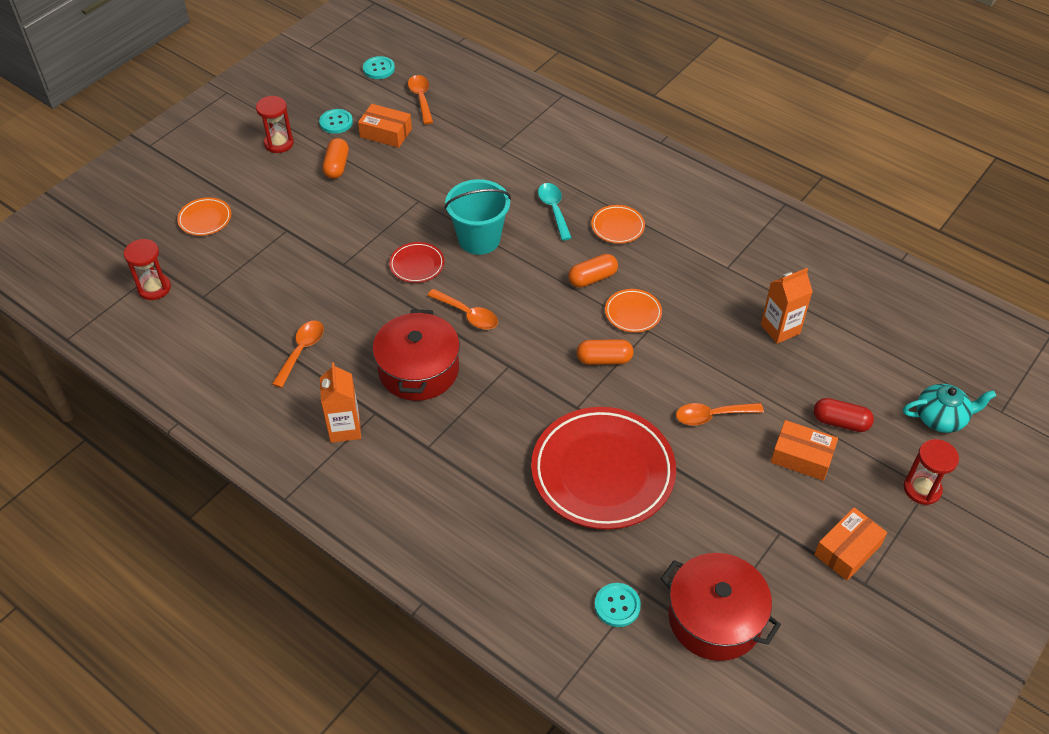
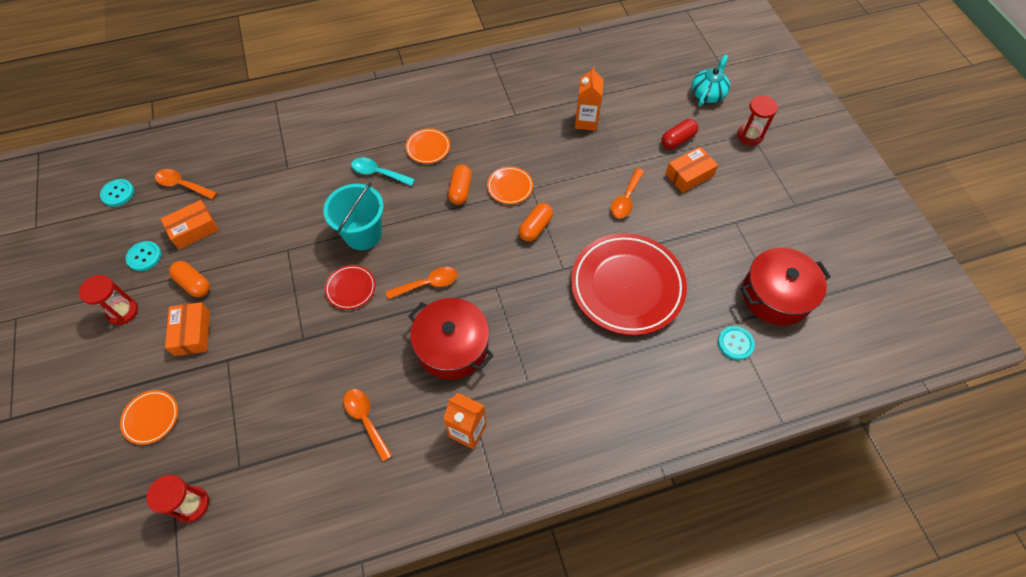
camera: 55 degrees left, 10 degrees up
orange box [814,507,887,581] -> orange box moved to [165,302,210,356]

